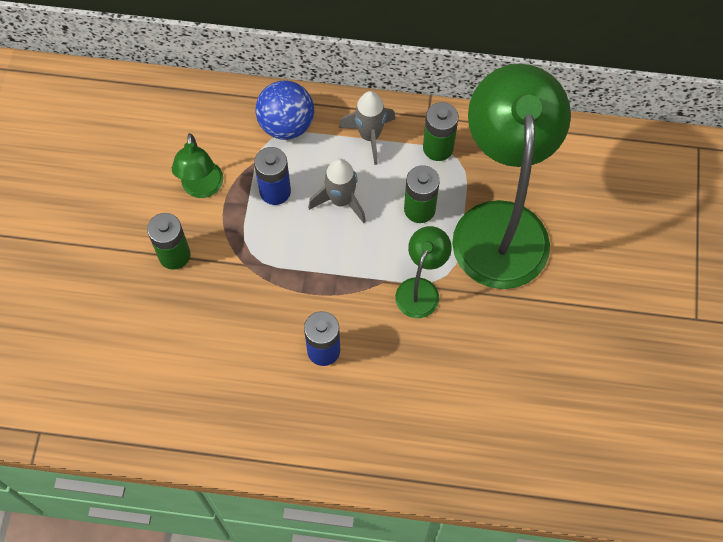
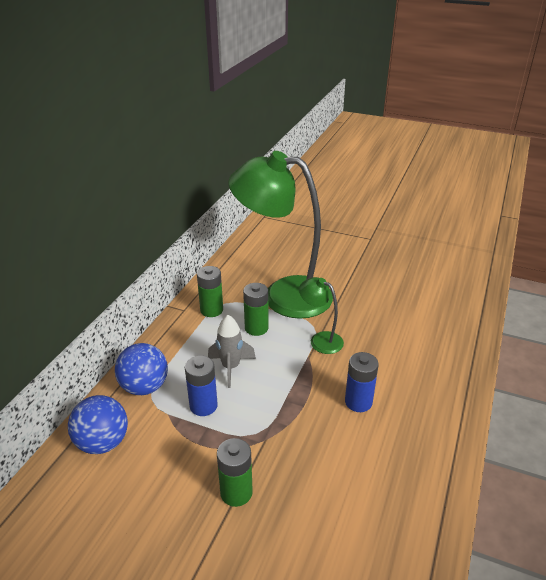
camera: 75 degrees left, 30 degrees down
green lamp [172,133,223,198] -> none
grey rocket [339,91,395,165] -> none
none -> blue ball [68,395,128,454]

